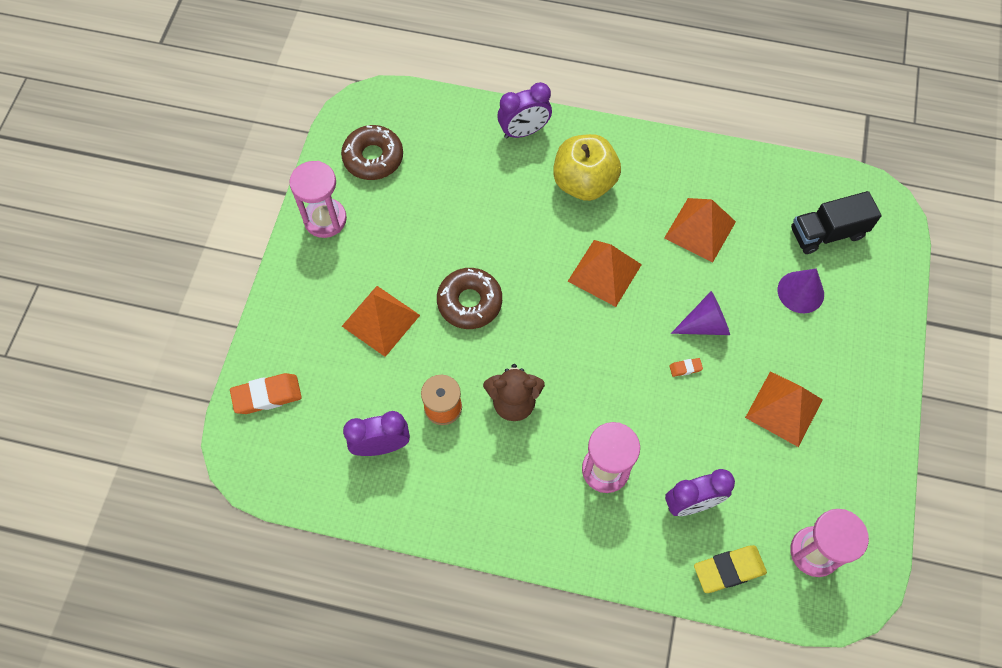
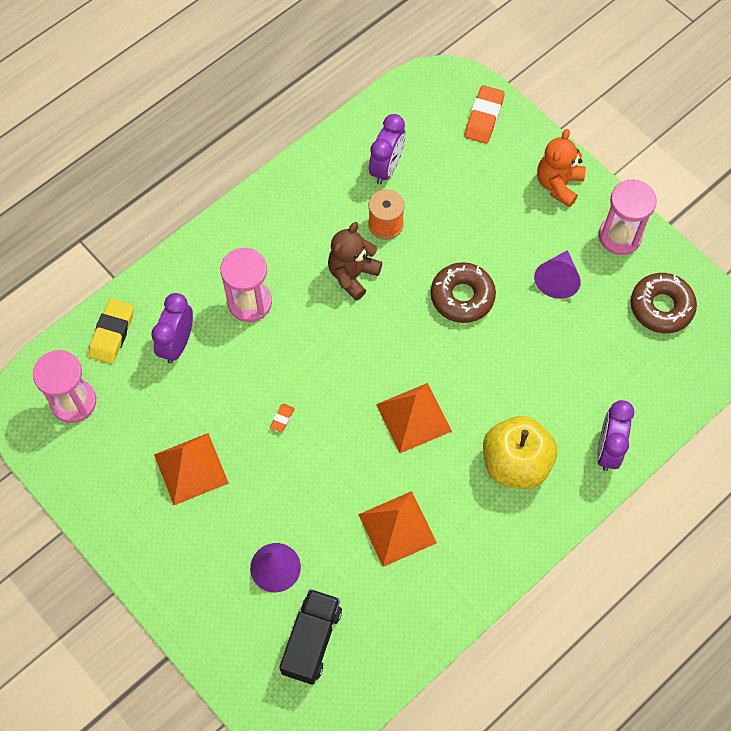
camera: 125 degrees right, 0 degrees up
orange pyramid [342,286,420,357] -> none
purple cone [671,291,730,335] -> purple cone moved to [534,250,581,299]
none -> orange teddy bear [537,129,586,207]

